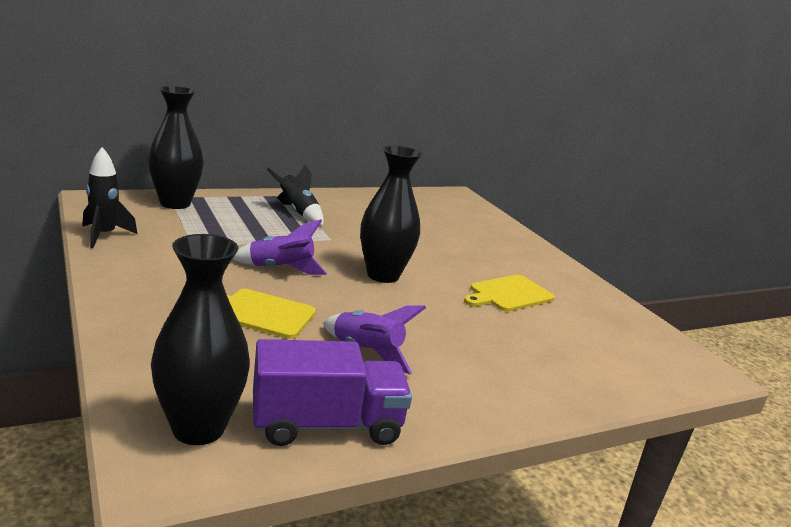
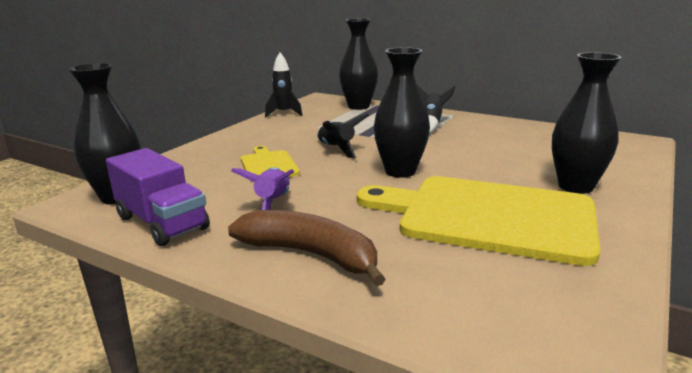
camera: 60 degrees right, 0 degrees up
purple rocket [233,219,327,275] -> black rocket [317,114,369,159]
yellow cutting board [464,275,555,312] -> yellow cutting board [357,176,600,266], size x2.14
none -> brown banana [228,210,385,286]
none -> black vase [552,52,621,194]

